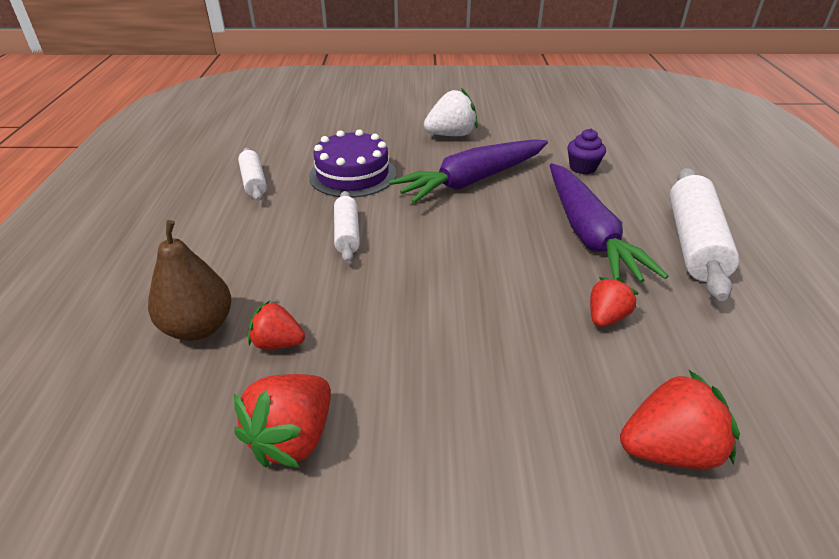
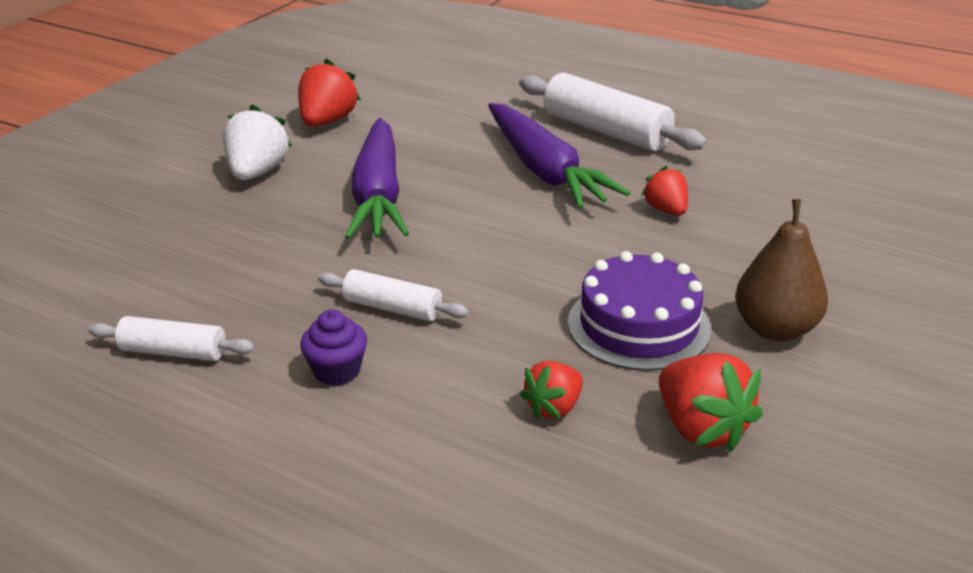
camera: 60 degrees left, 5 degrees down
brown pear [148,220,231,341] -> brown pear moved to [735,199,828,341]
purple cake [309,129,396,198] -> purple cake moved to [568,251,711,371]
purple carrot [550,163,668,282] -> purple carrot turned 45 degrees clockwise [488,103,630,209]
purple cupcake [567,129,606,174] -> purple cupcake moved to [300,310,367,386]
red strawberry [620,370,740,469] -> red strawberry moved to [298,58,361,127]

